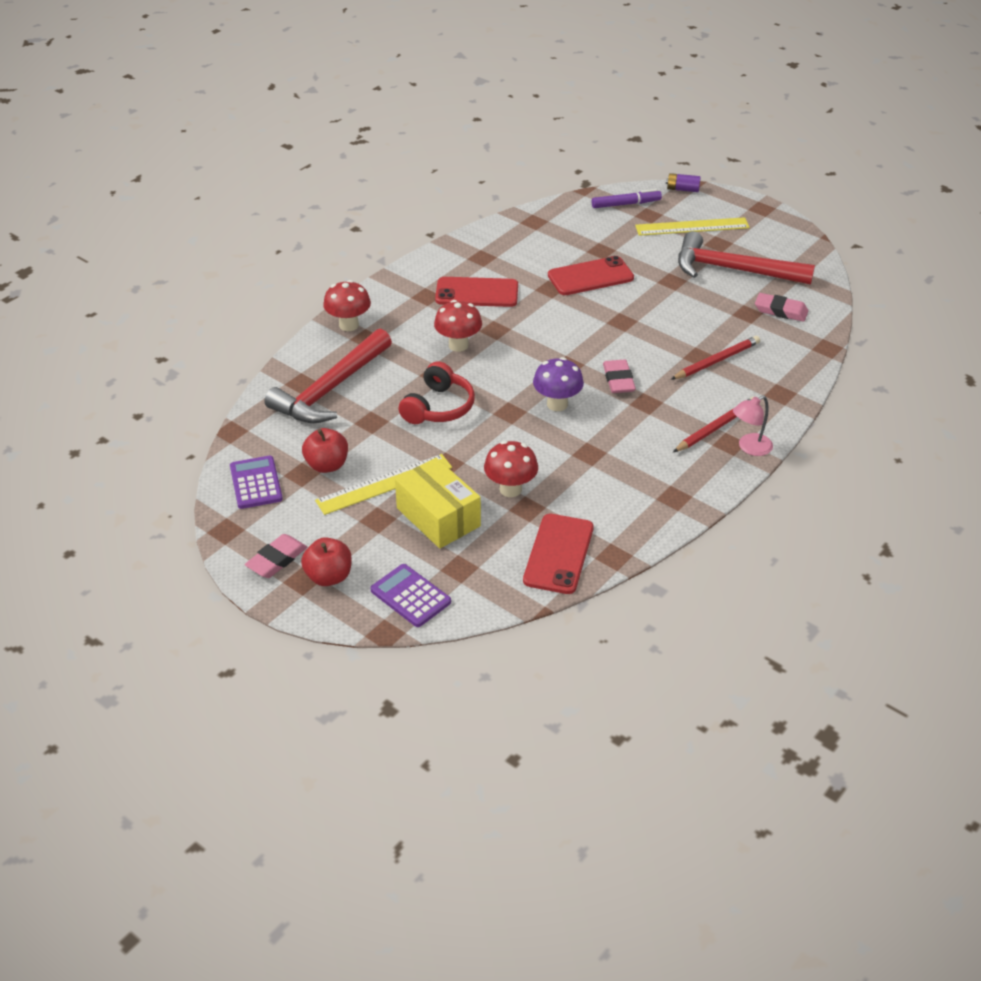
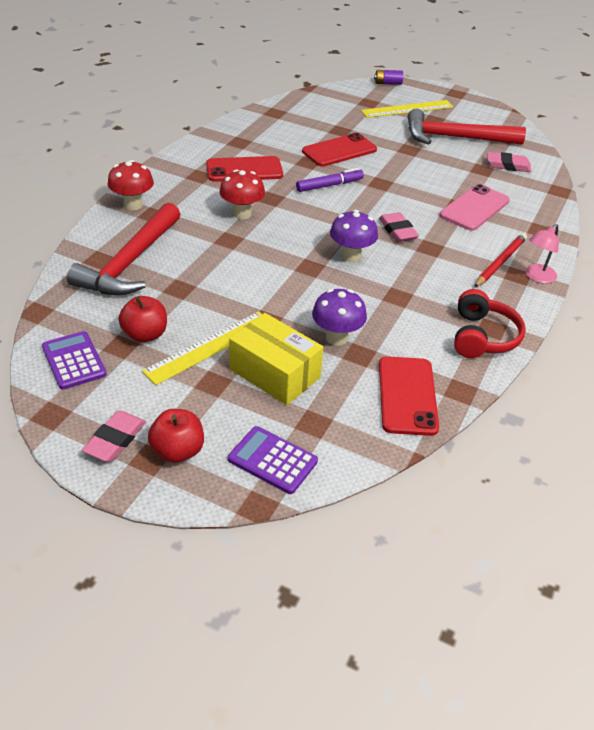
camera: 15 degrees left, 0 degrees up
red headphones [399,361,475,424] -> red headphones moved to [454,289,526,358]
red mushroom [484,441,538,497] -> purple mushroom [312,289,367,346]
purple marker [592,189,662,208] -> purple marker moved to [296,168,364,192]
red pencil [671,336,760,380] -> pink phone [439,184,510,231]

